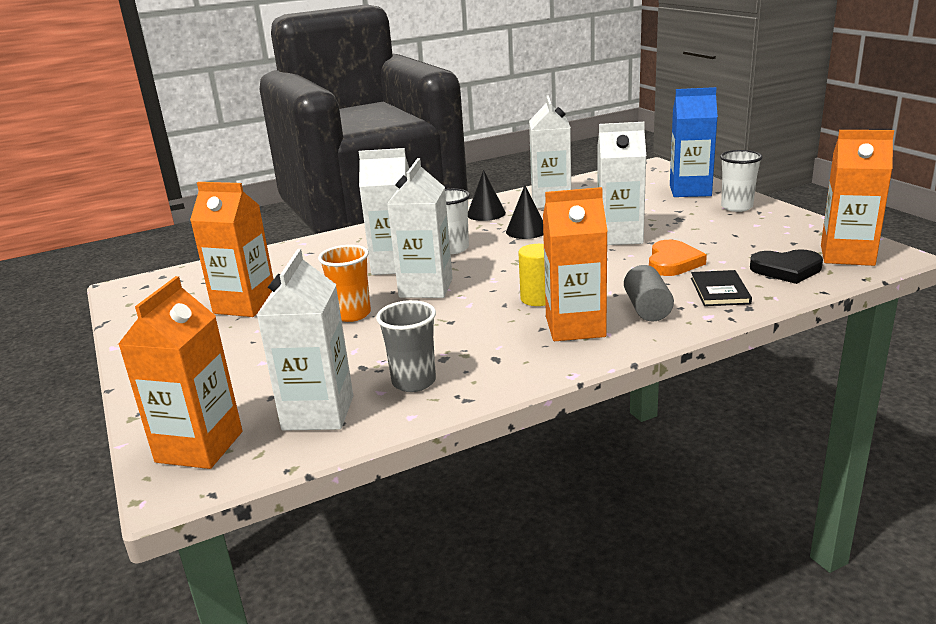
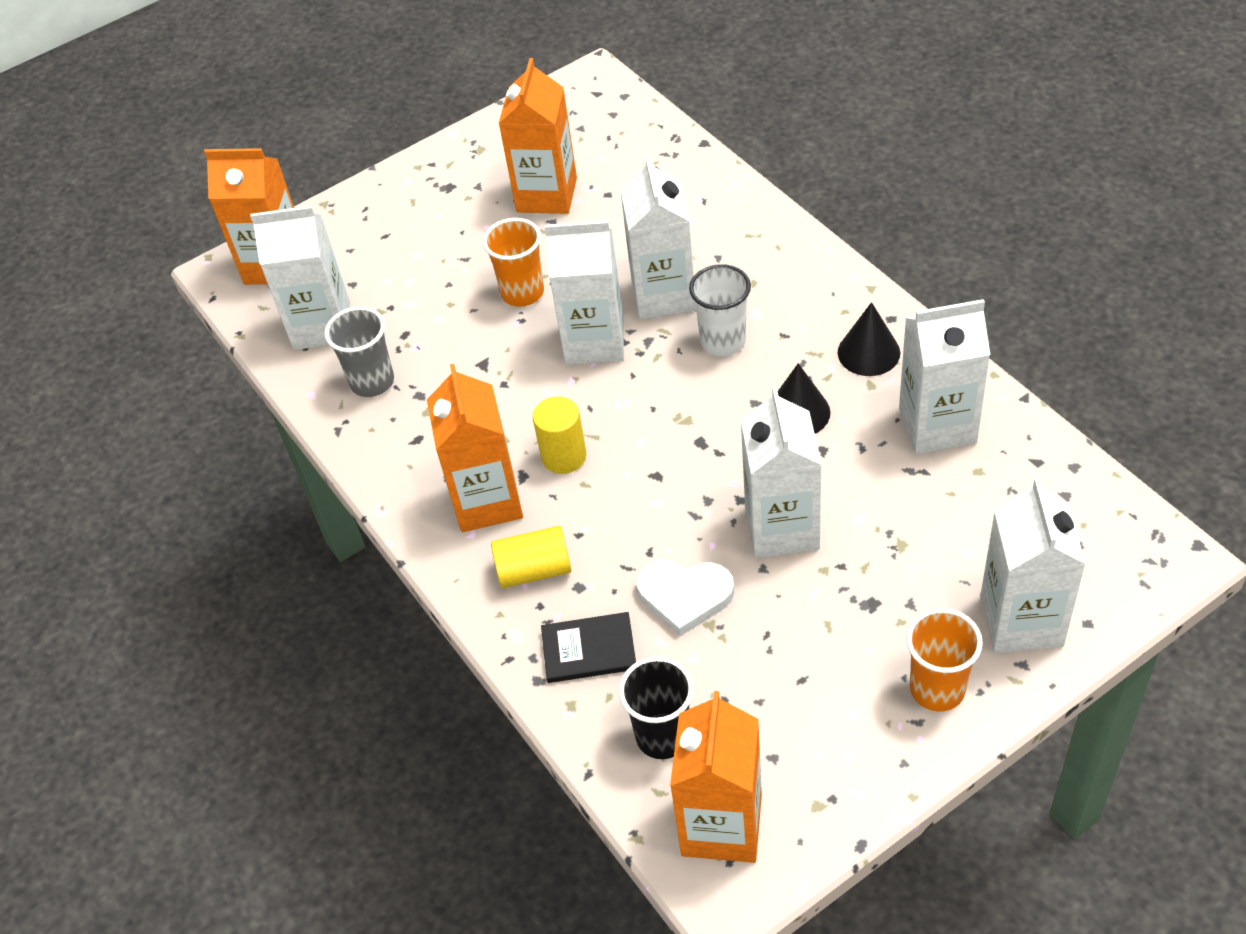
camera: 85 degrees right, 25 degrees up
grey cylinder [624,265,674,321] -> yellow cylinder [491,526,571,588]
orange heart [649,240,707,276] -> white heart [636,560,734,636]
blue carton [670,87,718,197] -> white carton [980,478,1086,653]
white cup [720,150,763,212] -> orange cup [906,608,983,712]
black heart [750,249,823,284] -> black cup [619,657,694,759]

